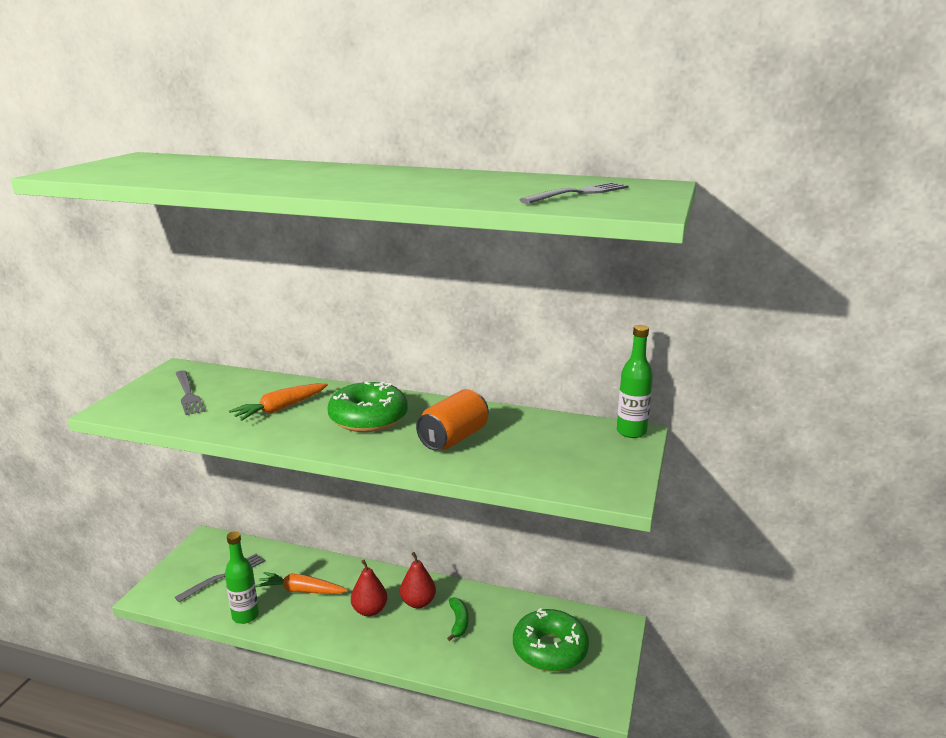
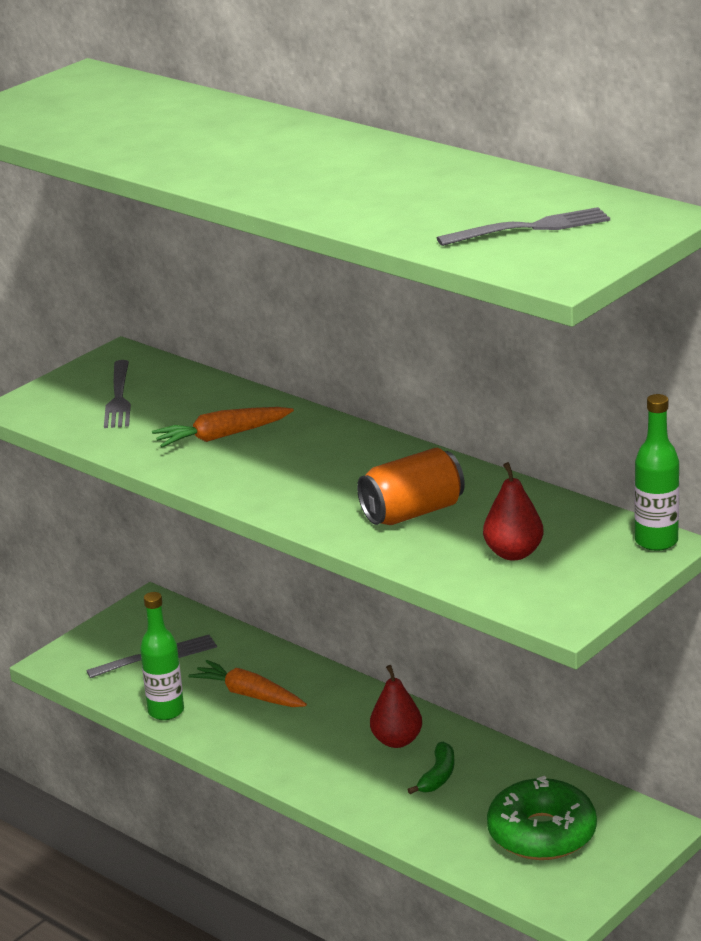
camera: 25 degrees right, 5 degrees up
green donut [328,381,408,432] -> none
red pear [351,560,387,616] -> red pear moved to [483,462,544,561]

